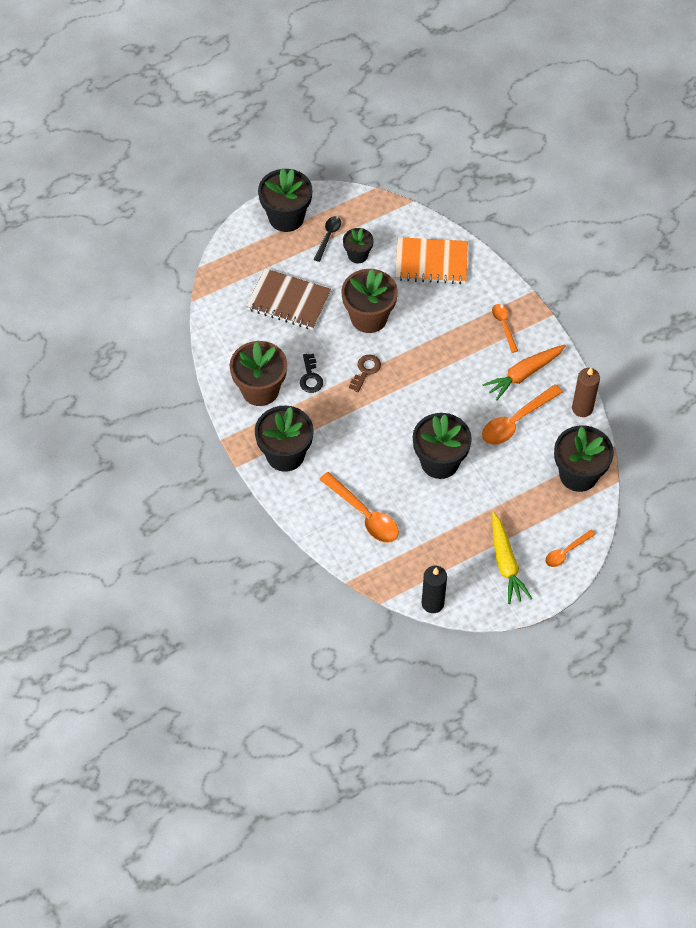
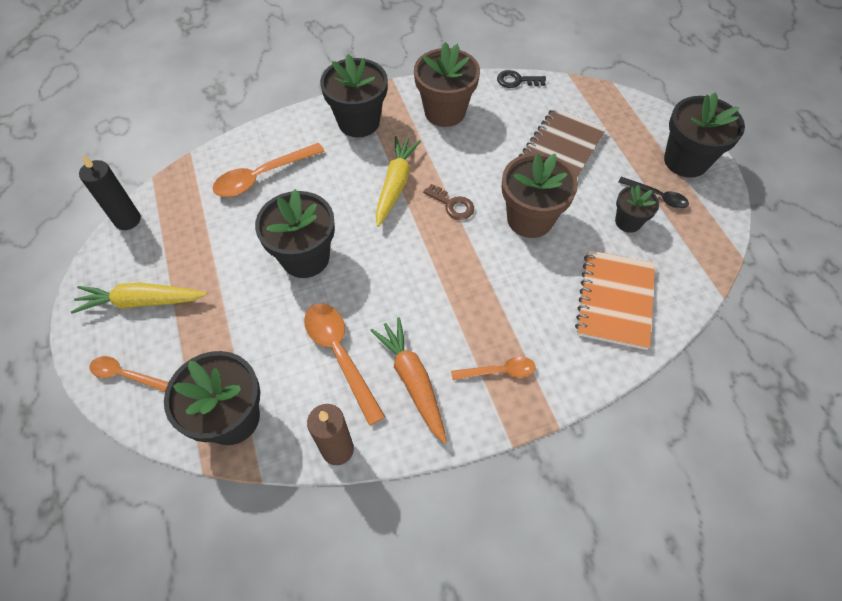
camera: 100 degrees right, 0 degrees up
black key [300,354,323,393] -> black key moved to [497,70,546,88]
orange spoon [545,529,596,567] -> orange spoon turned 45 degrees counterclockwise [89,356,169,392]
none -> yellow carrot [376,136,421,227]

